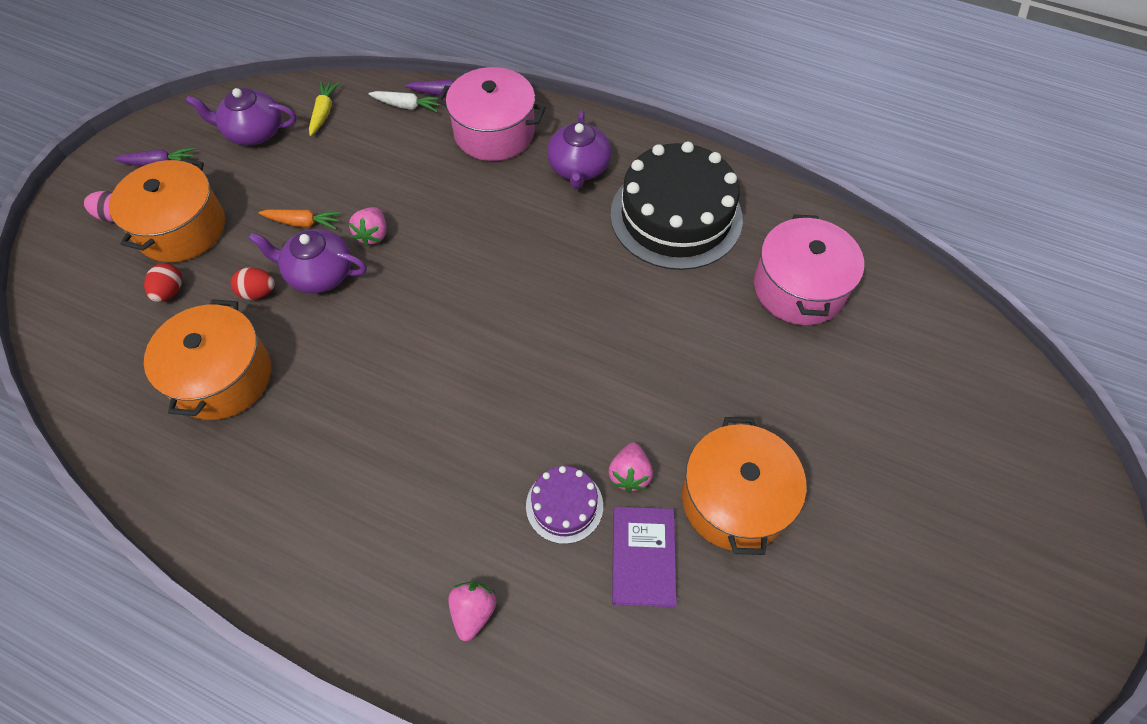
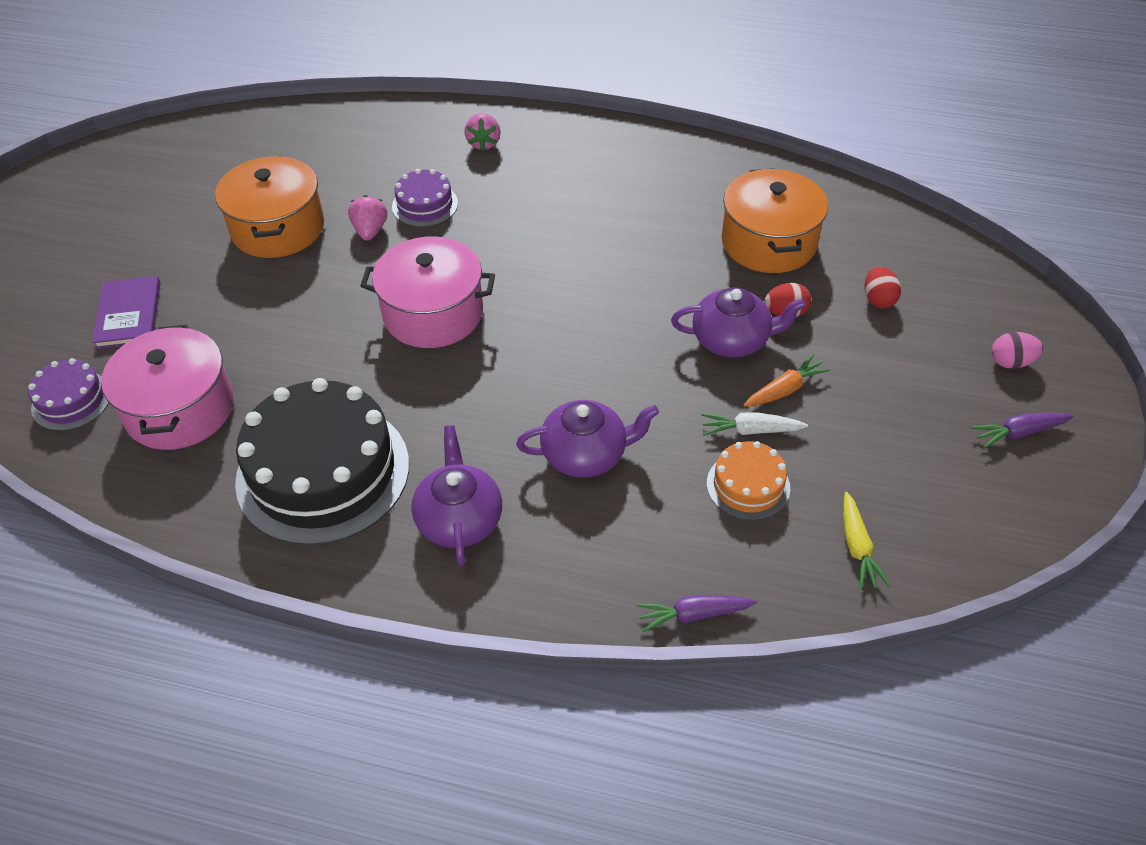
camera: 170 degrees right, 10 degrees down
orange pot [109,158,225,262] -> none
purple teapot [186,88,296,145] -> purple teapot moved to [516,400,659,478]
orange carrot [258,209,342,229] -> orange carrot turned 150 degrees clockwise [743,354,831,407]
pink strawberry [349,207,386,246] -> none
white carrot [368,91,440,112] -> white carrot moved to [702,412,808,436]
pink pot [437,67,546,161] -> pink pot moved to [360,237,495,348]
purple book [612,507,677,607] -> purple book moved to [92,276,161,349]
none -> purple cake [28,358,109,431]
none -> orange cake [707,441,790,520]

